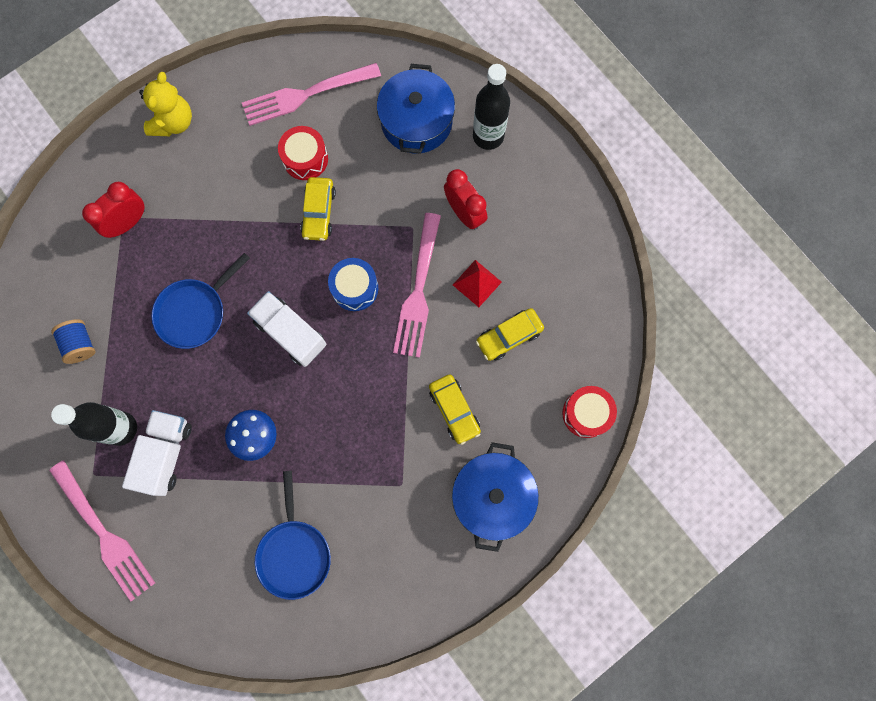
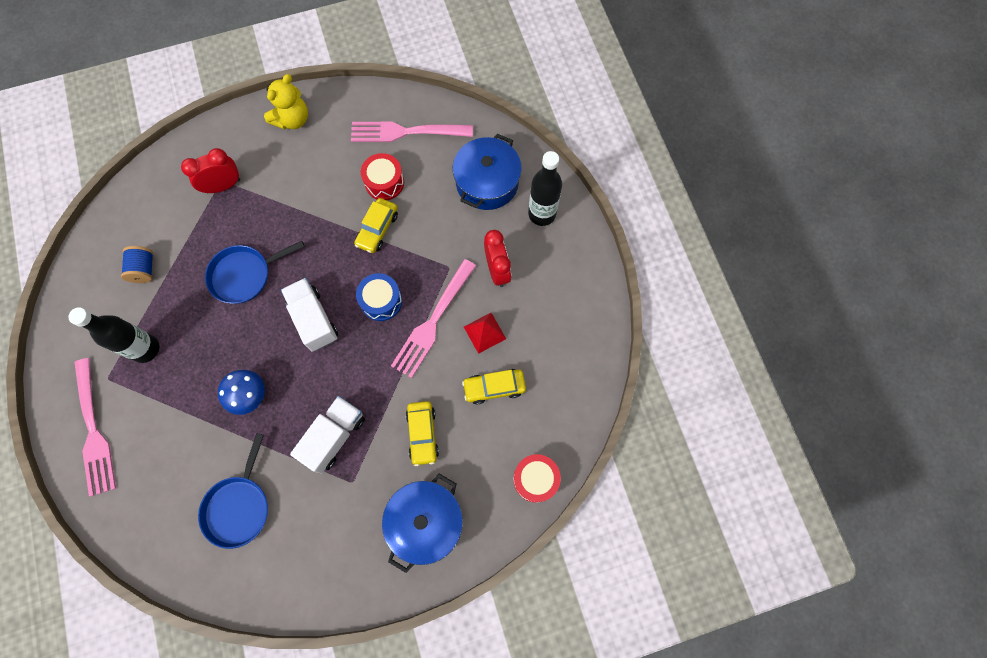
camera: 20 degrees right, 5 degrees down
white truck [122,410,192,496] -> white truck moved to [290,396,365,474]

